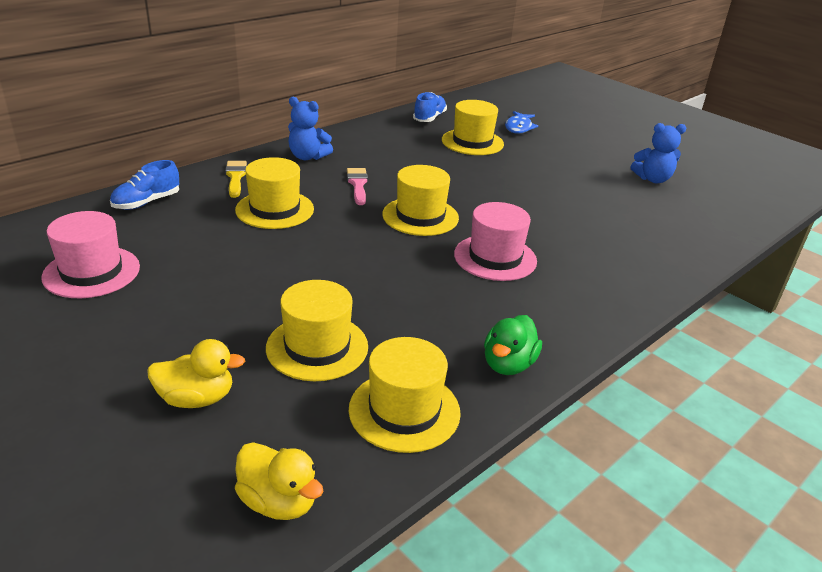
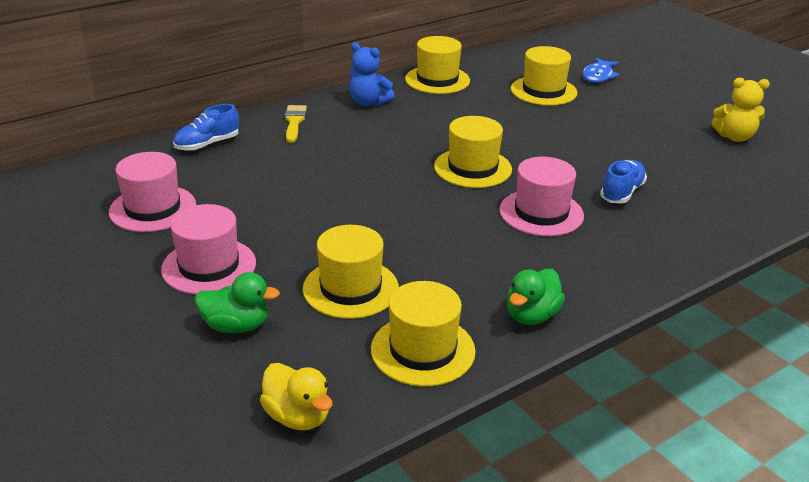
camera: 10 degrees right, 0 degrees up
yellow duck [147,339,245,408] -> green duck [195,272,280,333]
yellow hat [235,157,314,229] -> yellow hat moved to [405,36,470,94]
pink brush [347,168,368,205] -> none
blue shoe [413,92,447,122] -> blue shoe moved to [600,160,647,204]
blue teddy bear [631,123,686,183] -> yellow teddy bear [711,78,770,142]
none -> pink hat [161,204,256,295]

